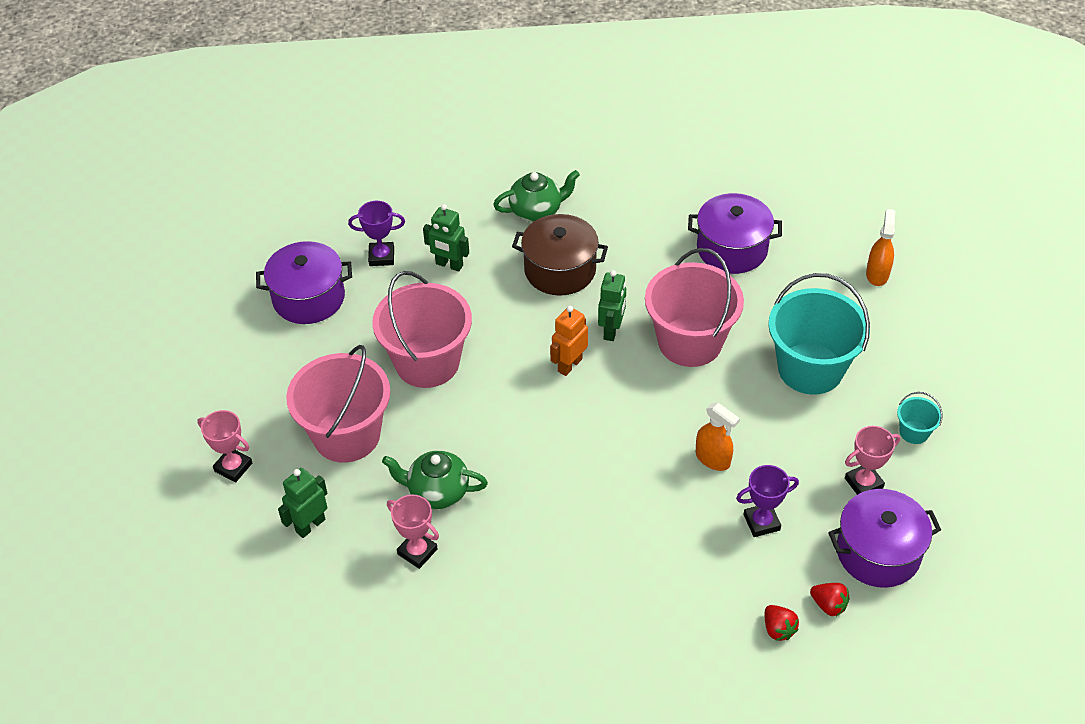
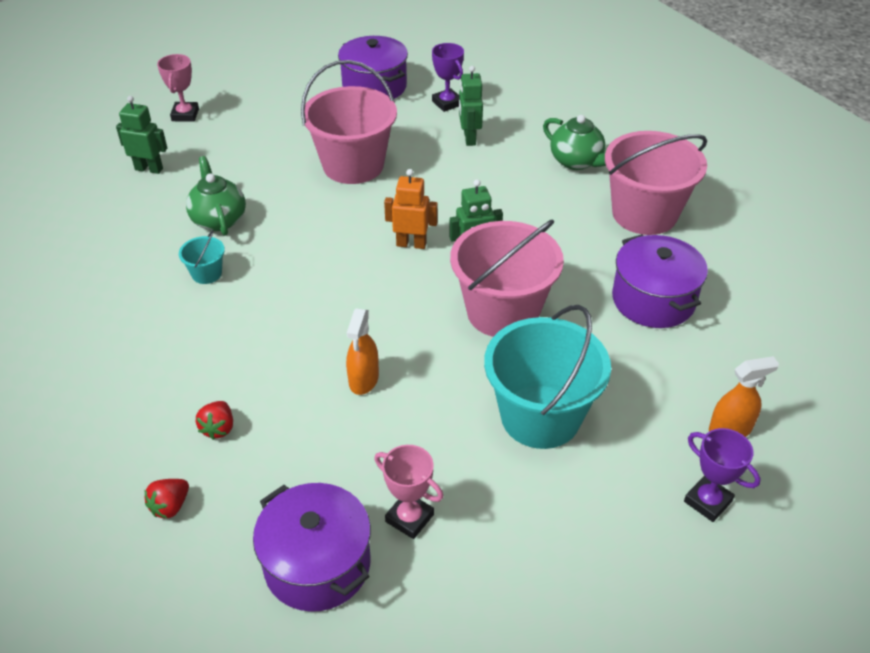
camera: 60 degrees right, 5 degrees down
pink bucket [286,345,390,463] -> pink bucket moved to [605,131,707,235]
pink trophy [387,495,439,569] -> none
brown pot [512,214,608,296] -> none
purple trophy [736,465,799,537] -> purple trophy moved to [684,428,760,522]
red strawberry [810,583,850,616] -> red strawberry moved to [196,401,233,440]
turquoise bucket [897,392,943,444] -> turquoise bucket moved to [179,230,225,284]

